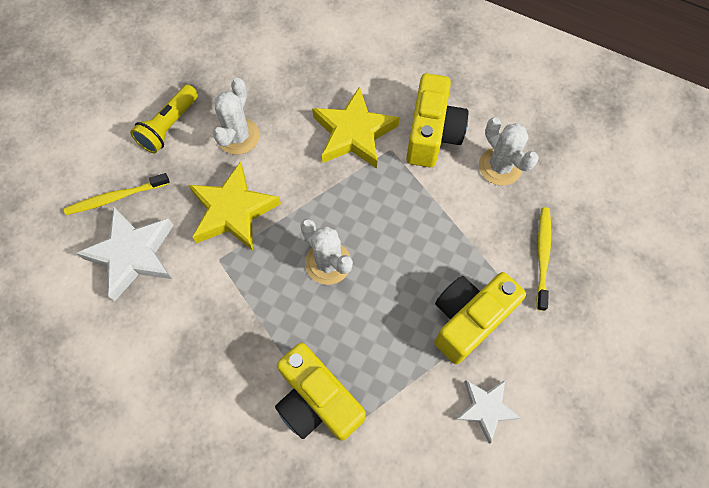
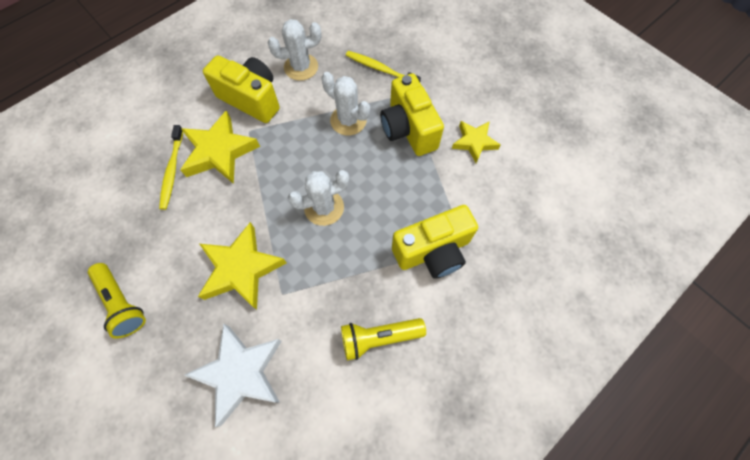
camera: 70 degrees left, 0 degrees up
yellow toothbrush [64,173,170,215] -> yellow toothbrush moved to [159,125,183,210]
white cactus [213,78,259,155] -> white cactus moved to [322,72,370,135]
white star [455,380,521,444] -> yellow star [452,121,501,163]
none -> yellow flashlight [341,318,426,361]

